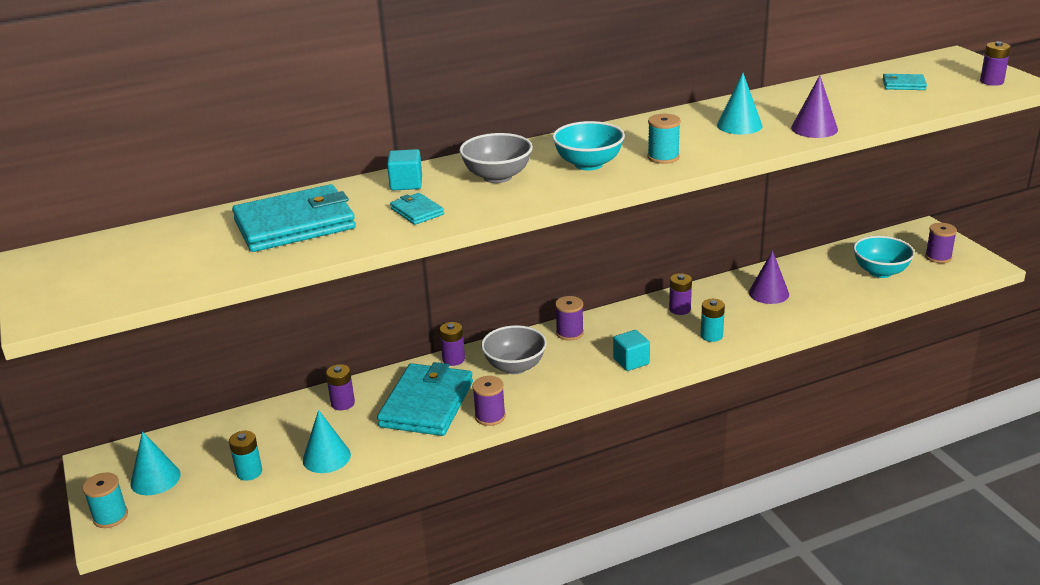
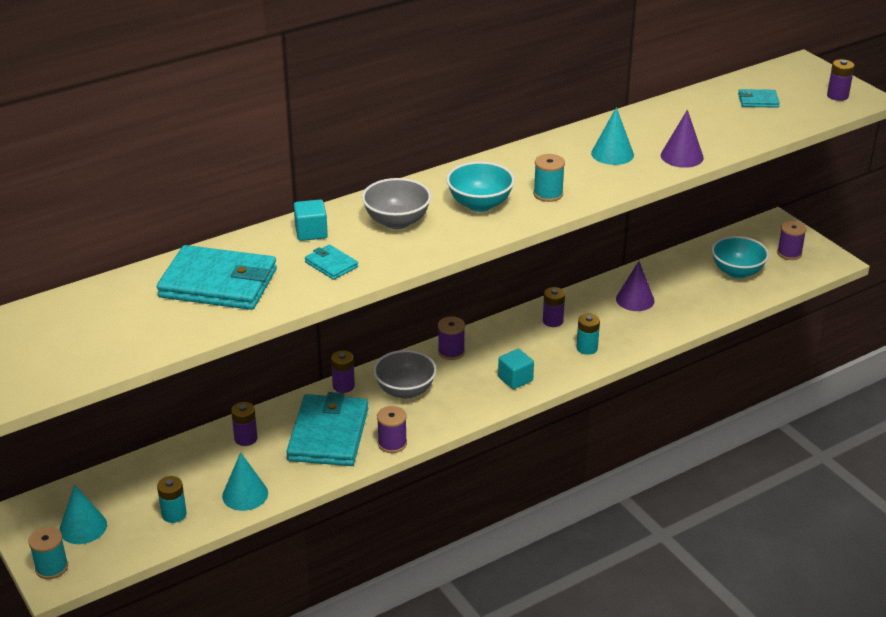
camera: 10 degrees left, 5 degrees up
turquoise wallet [232,184,356,252] -> turquoise wallet turned 45 degrees clockwise [157,245,277,310]

